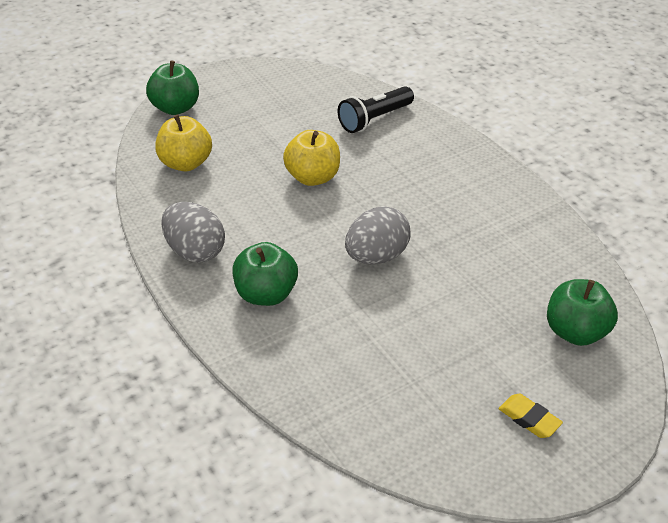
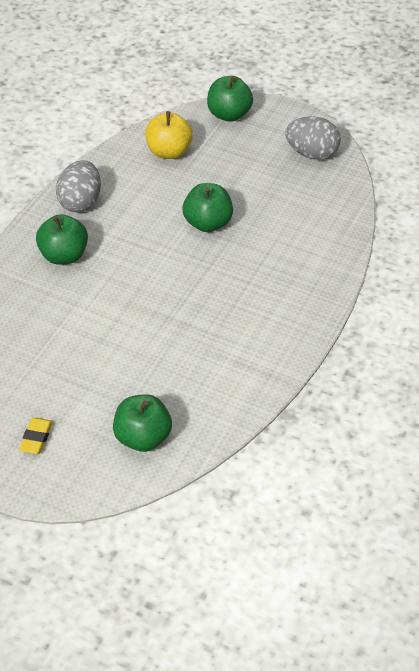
camera: 60 degrees right, 5 degrees up
yellow apple [283,130,340,186] -> green apple [183,183,233,232]
black flashlight [338,86,414,133] -> none
grey egg [345,206,411,264] -> grey egg moved to [285,116,341,160]

